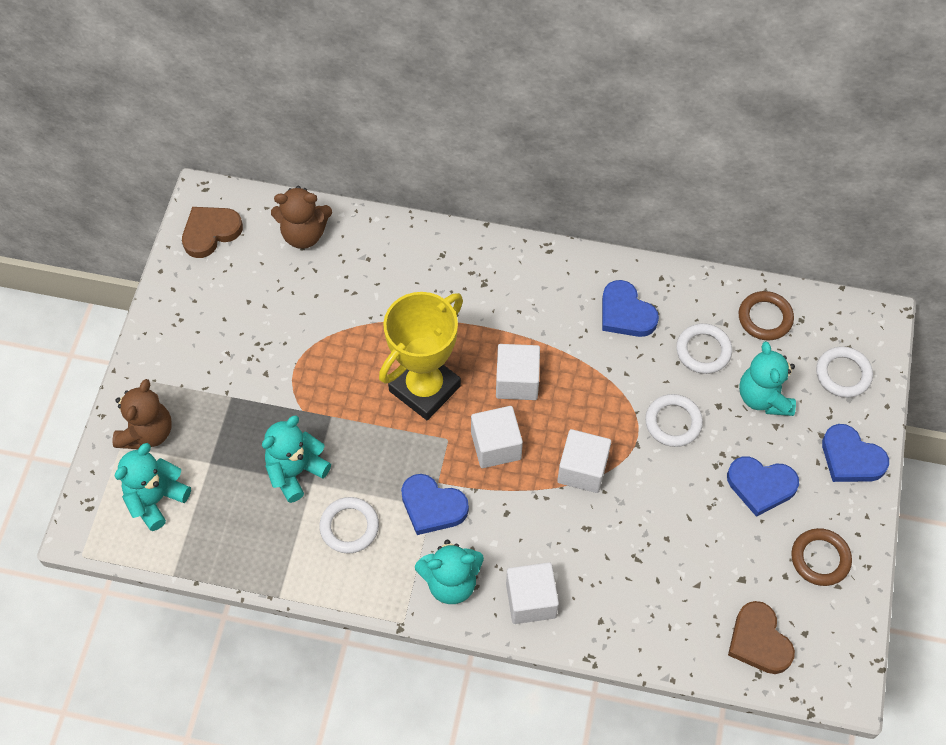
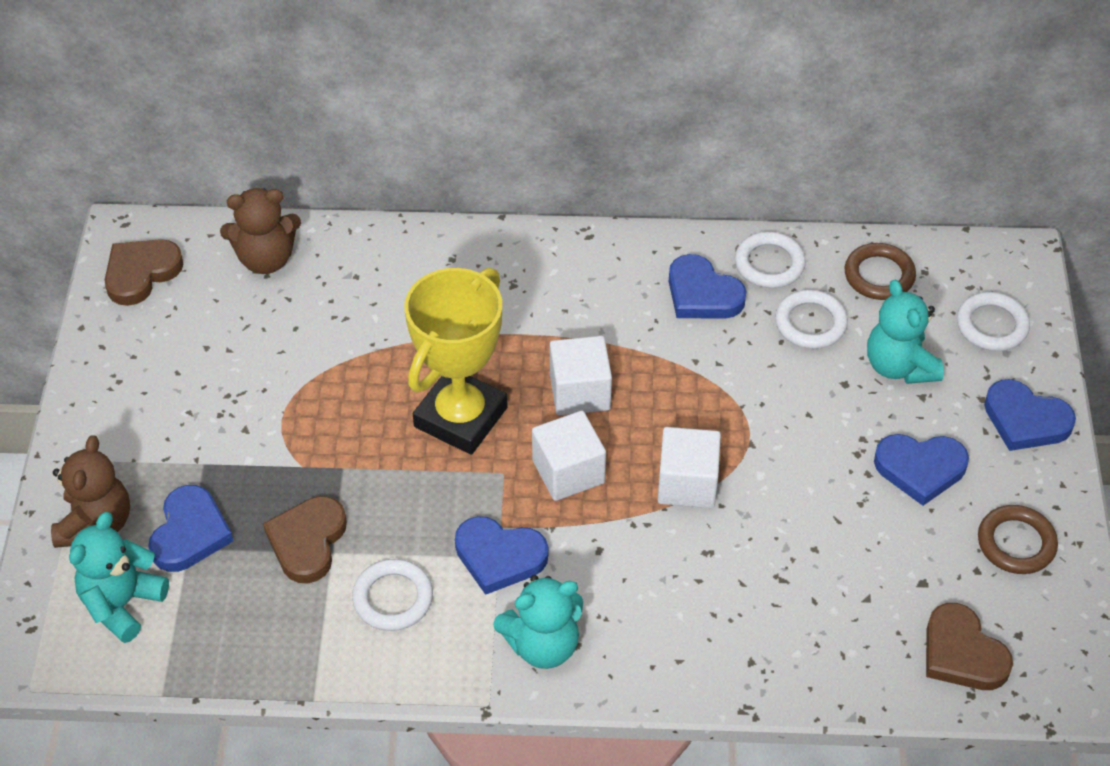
camera: 10 degrees left, 10 degrees down
turquoise teddy bear [262,415,331,503] -> brown heart [263,496,347,584]
white cube [506,562,559,624] -> none
white ring [645,394,703,447] -> white ring moved to [735,232,806,288]
none -> blue heart [148,485,233,572]

